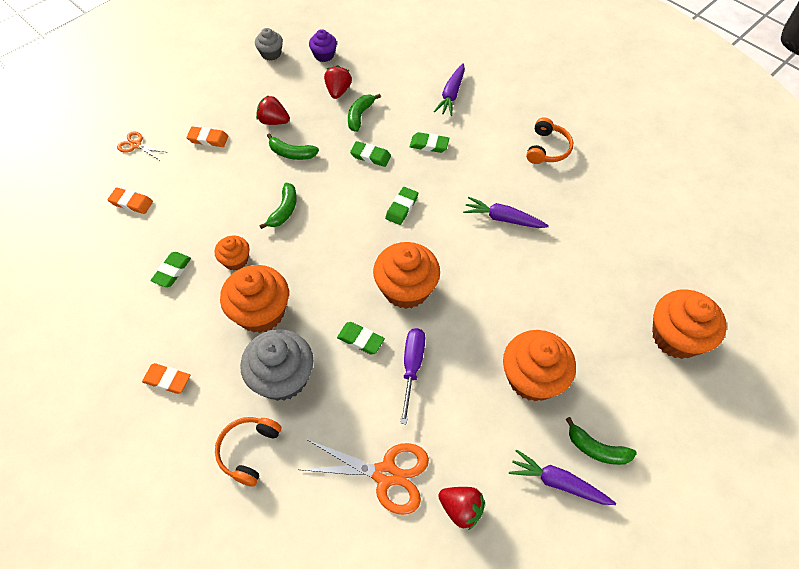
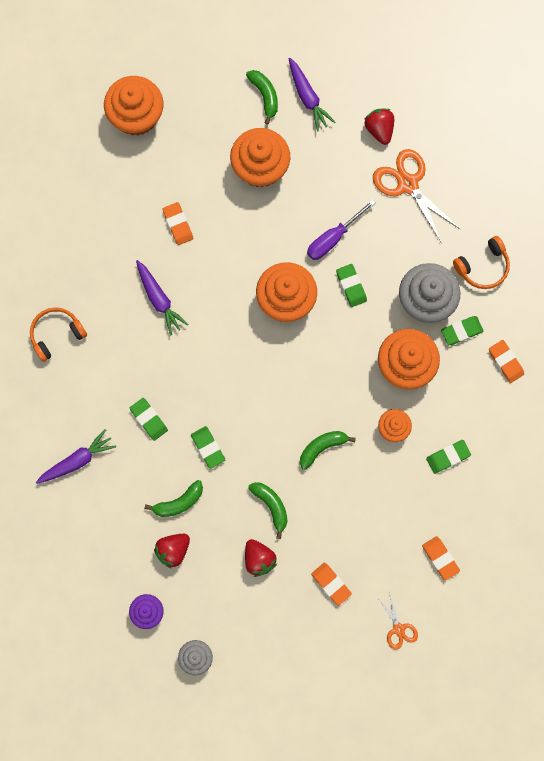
camera: 140 degrees left, 20 degrees up
green eraser [385,187,418,225] -> green eraser moved to [441,316,484,345]
none -> orange eraser [163,202,193,245]

